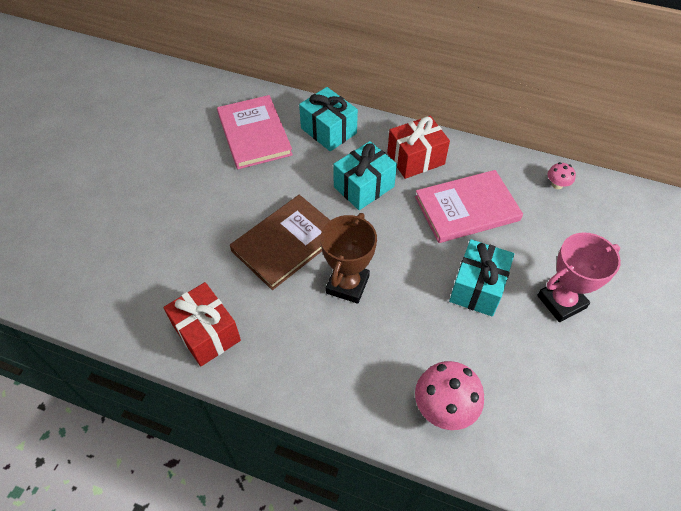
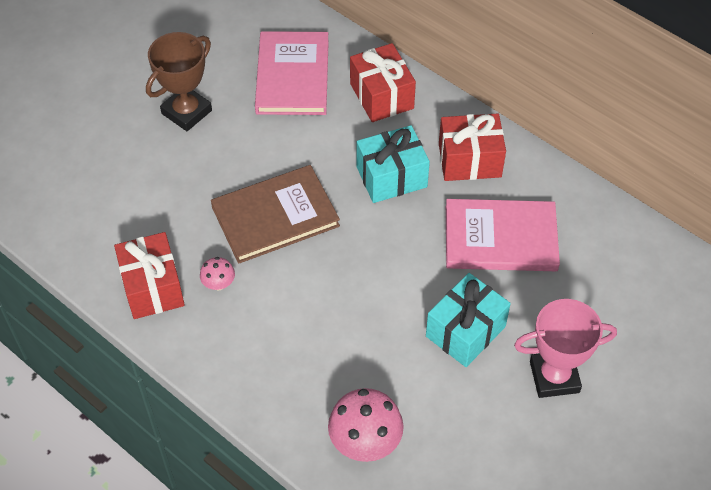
camera: 20 degrees right, 0 degrees up
turquoise gift [299,87,358,151] -> red gift [350,43,416,122]
brown trophy [320,213,377,304] -> brown trophy moved to [146,32,212,131]
pink mushroom [548,162,576,189] -> pink mushroom moved to [200,257,235,290]

